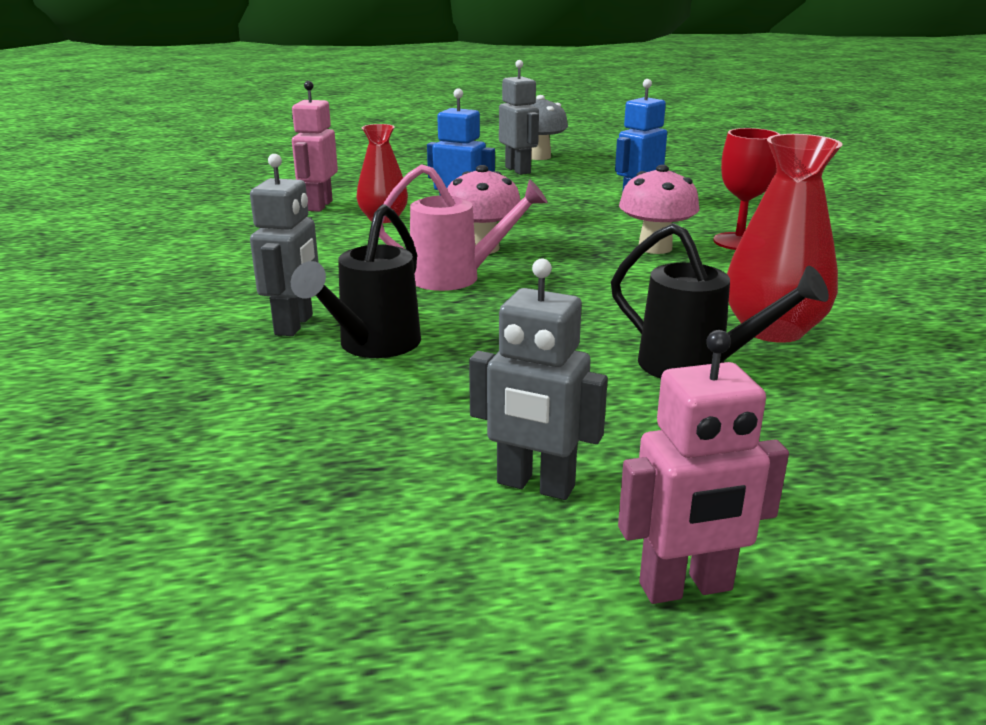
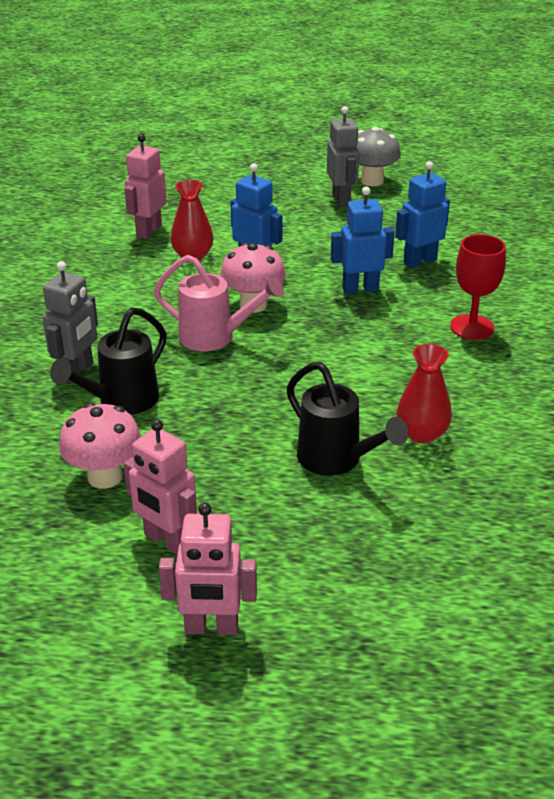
camera: 15 degrees right, 10 degrees up
grey robot [469,258,608,500] -> pink robot [124,419,197,554]
pink mushroom [619,165,700,254] -> pink mushroom moved to [59,403,141,489]
red vase [727,134,843,343] -> red vase [397,344,452,443], size x0.66
none -> blue robot [331,187,395,294]

